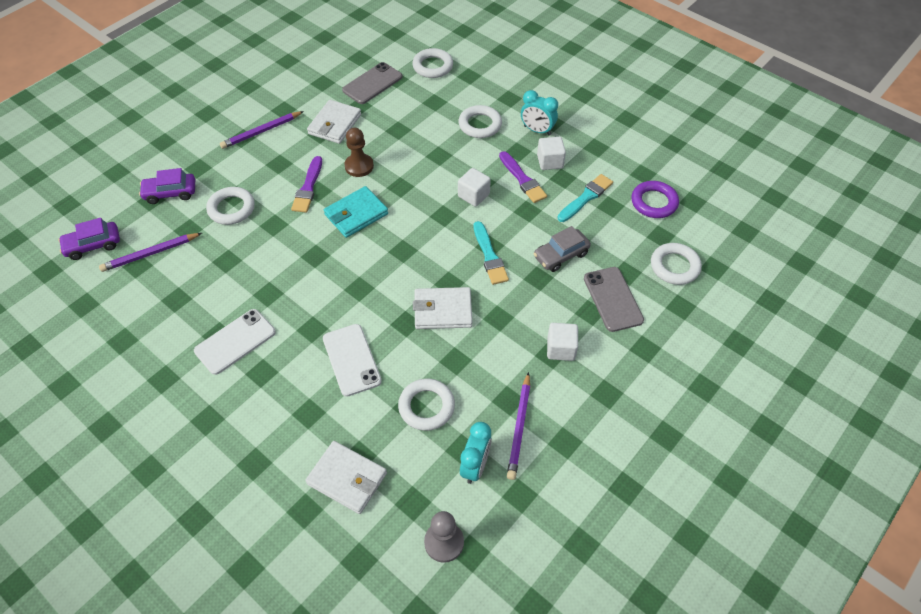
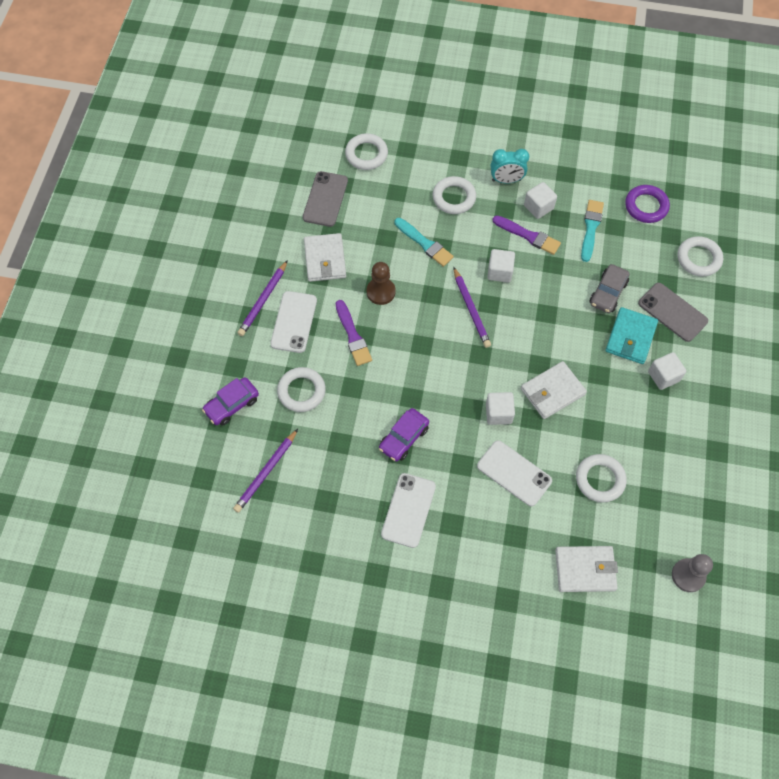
camera: 30 degrees left, 10 degrees up
purple car [58,218,120,260] -> purple car moved to [379,408,429,462]
turquoise wallet [324,186,388,238] -> turquoise wallet moved to [606,307,658,364]
turquoise clock [460,422,492,484] -> none
turquoise brush [474,221,509,285] -> turquoise brush moved to [394,218,454,267]
purple pencil [507,372,530,480] -> purple pencil moved to [453,267,491,348]
none -> white phone [270,291,317,353]
none -> white cube [486,392,515,425]

